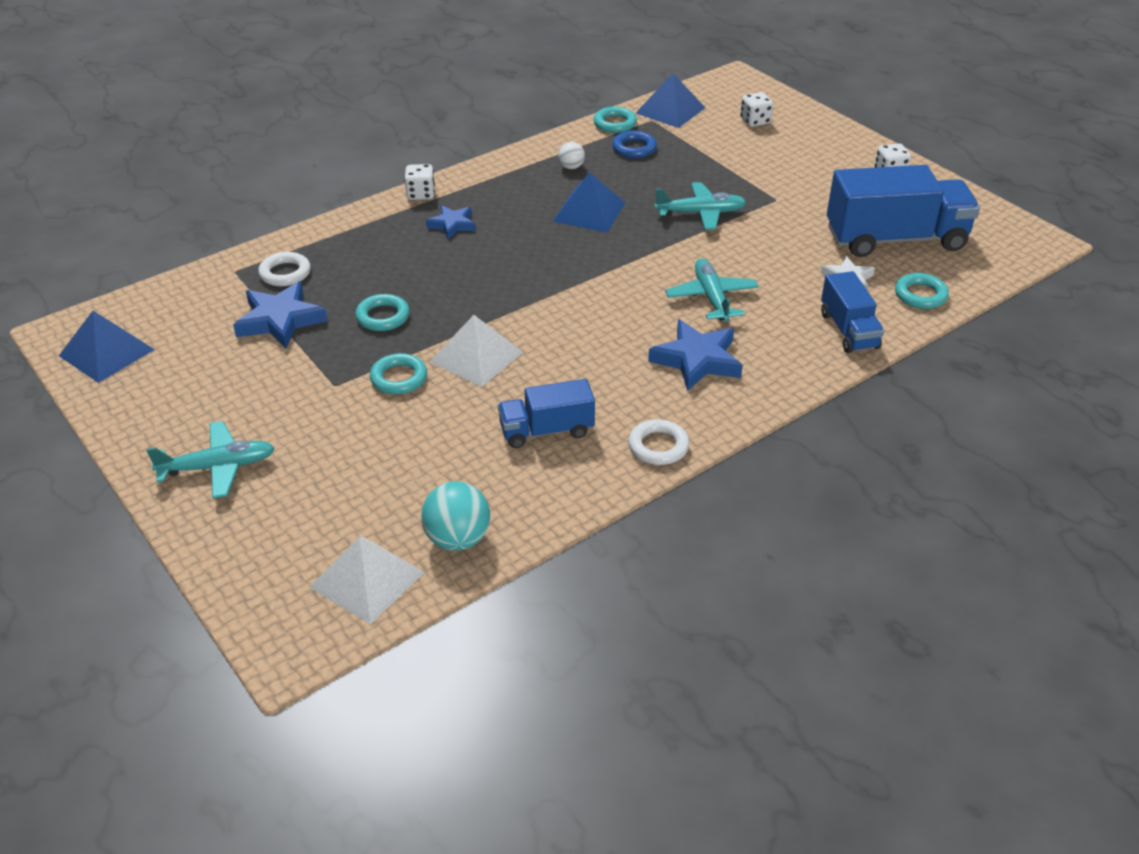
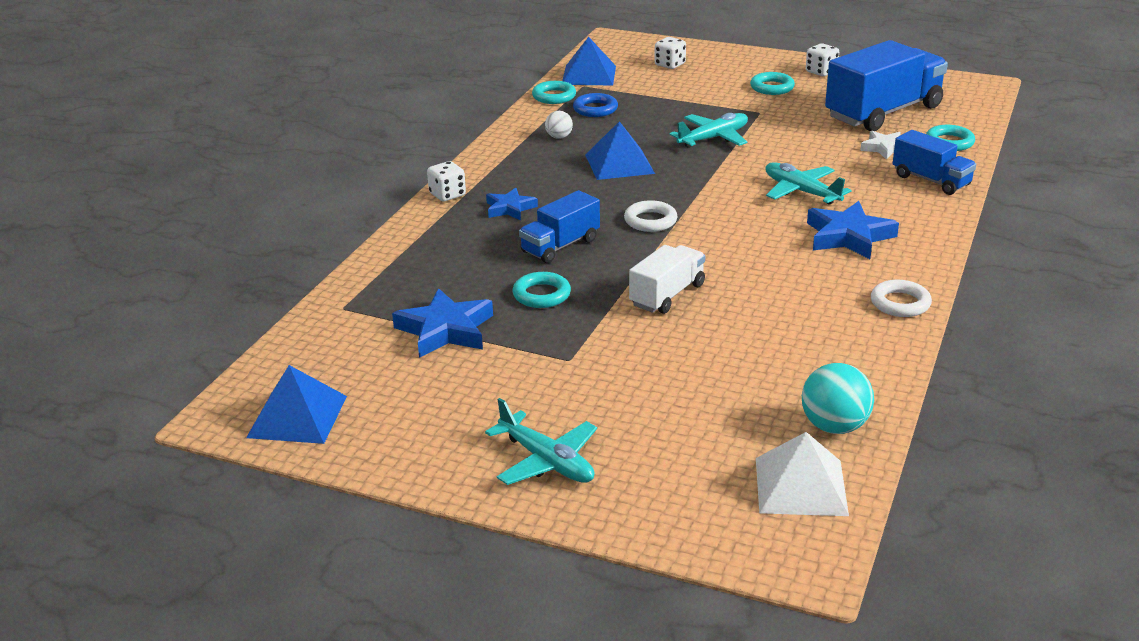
camera: 30 degrees left, 10 degrees down
turquoise plane [146,421,275,499] -> turquoise plane turned 90 degrees clockwise [485,398,597,485]
white ring [258,252,311,286] -> white ring moved to [624,200,678,232]
turquoise ring [370,353,427,394] -> turquoise ring moved to [750,72,795,95]
white pyramid [430,315,523,387] -> white truck [629,245,705,314]
blue truck [498,379,595,448] -> blue truck moved to [519,190,600,263]

